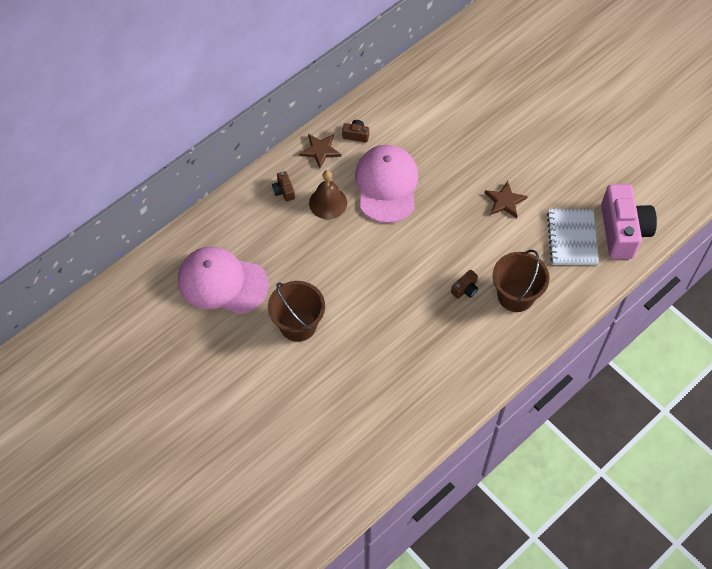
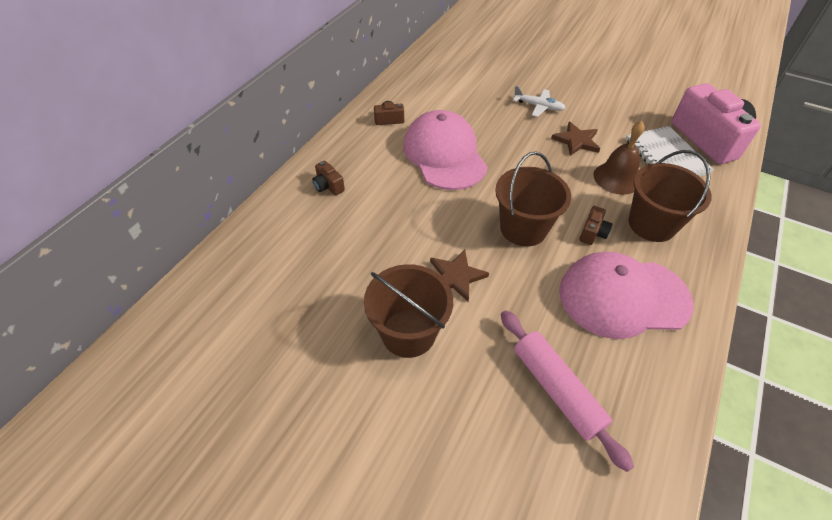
camera: 20 degrees left, 10 degrees down
pink cap [178,247,268,314] -> pink cap moved to [559,252,694,339]
brown star [299,134,341,168] -> brown star moved to [430,250,489,301]
brown bell [309,170,347,219] -> brown bell moved to [593,121,645,195]
none -> brown bucket [495,152,571,247]
none -> pink rolling pin [501,310,634,472]
none -> white plane [513,86,565,117]

